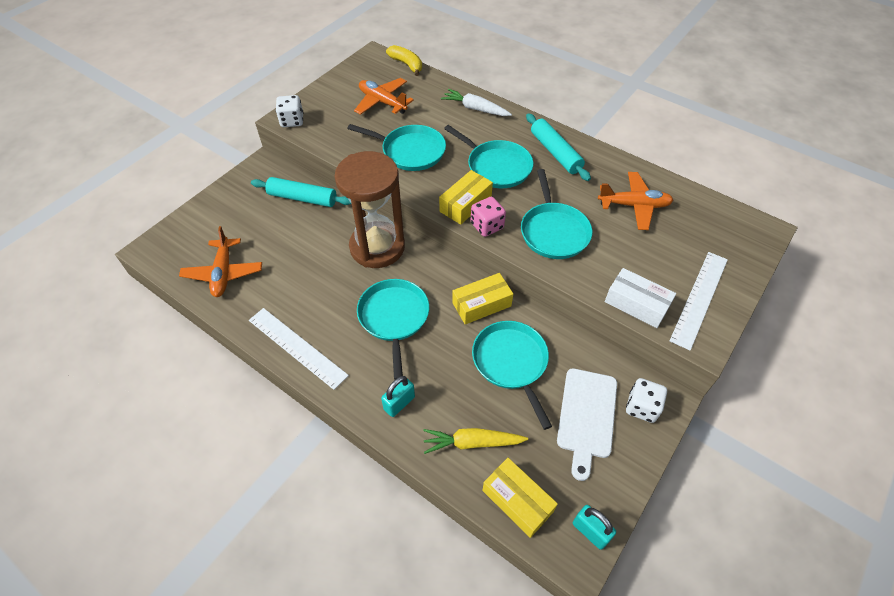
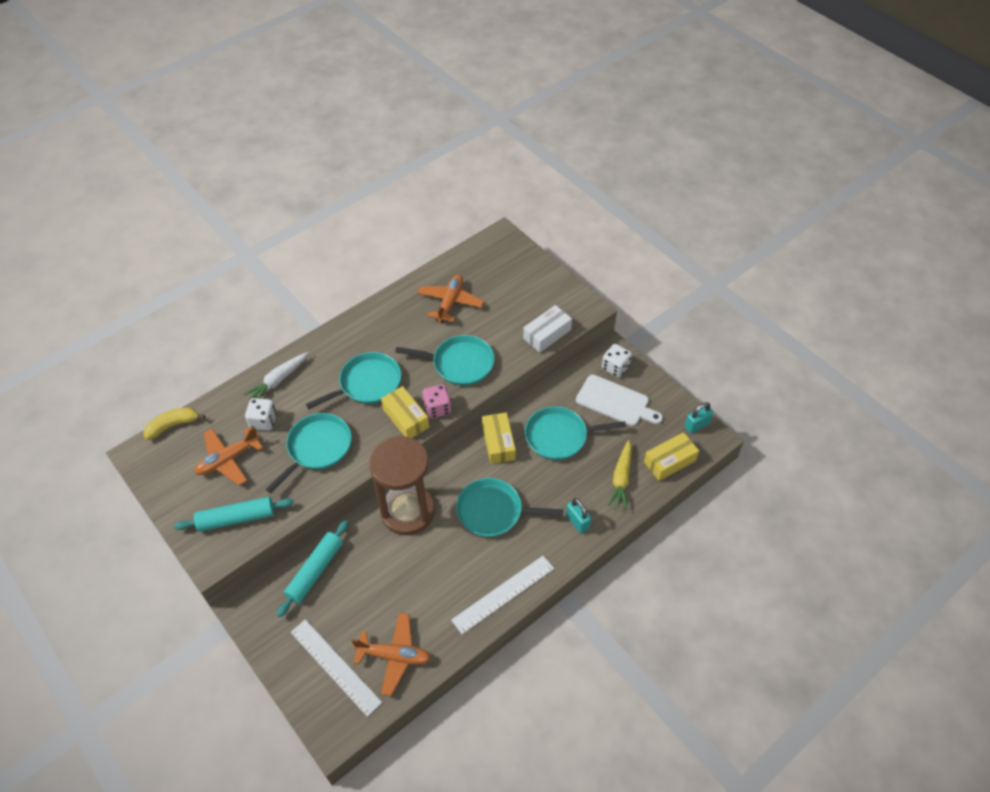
camera: 75 degrees left, 0 degrees up
white dice [276,95,303,127] -> white dice moved to [245,398,277,430]
turquoise rolling pin [526,114,591,181] -> turquoise rolling pin moved to [174,497,294,532]
white ruler [670,252,728,350] -> white ruler moved to [291,619,382,717]

